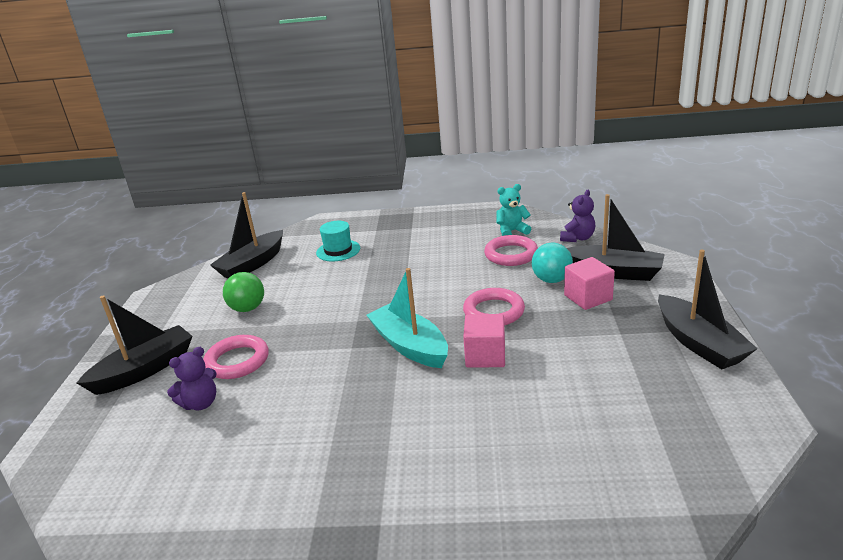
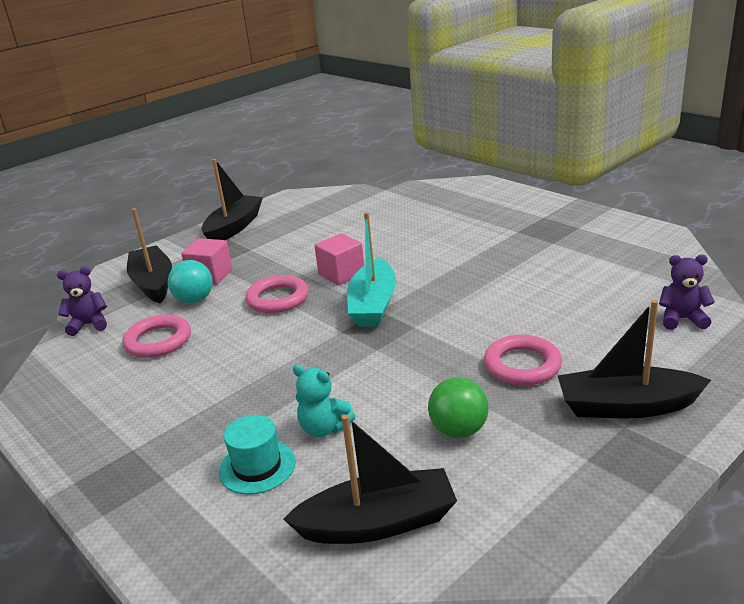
camera: 135 degrees left, 0 degrees up
purple teddy bear [167,347,217,410] -> purple teddy bear moved to [659,255,715,330]
turquoise teddy bear [497,184,531,236] -> turquoise teddy bear moved to [293,365,355,437]

